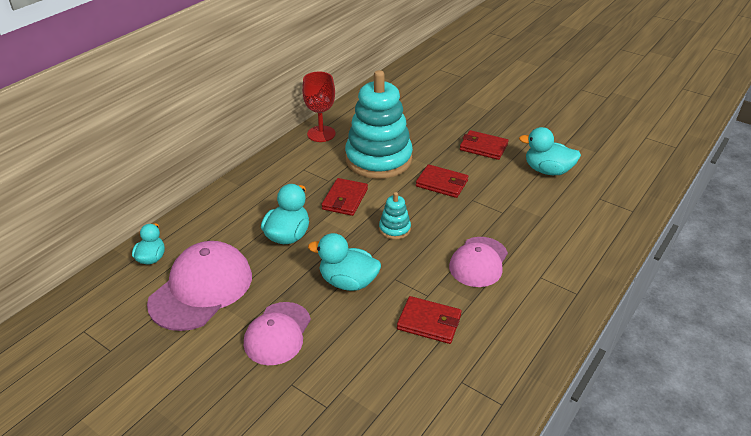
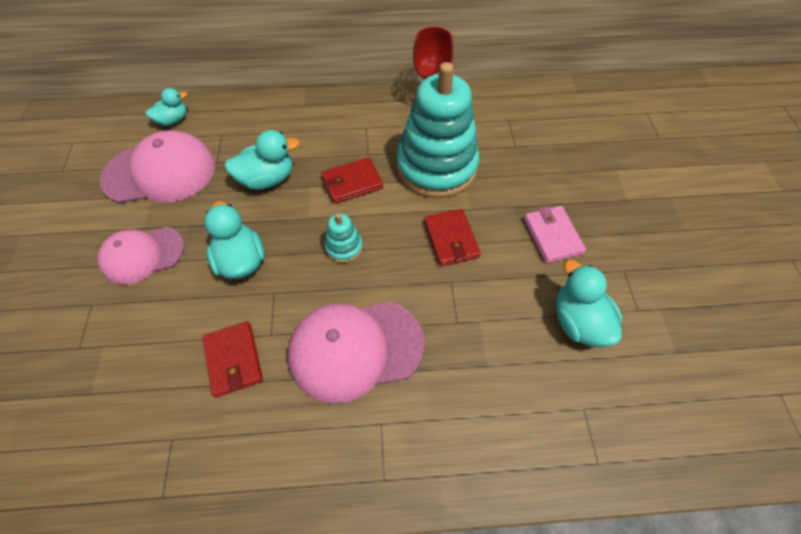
camera: 50 degrees right, 20 degrees up
pink cap [449,237,508,287] -> pink cap [288,301,425,404], size x1.51
red wallet [460,130,508,160] -> pink wallet [524,206,586,263]

